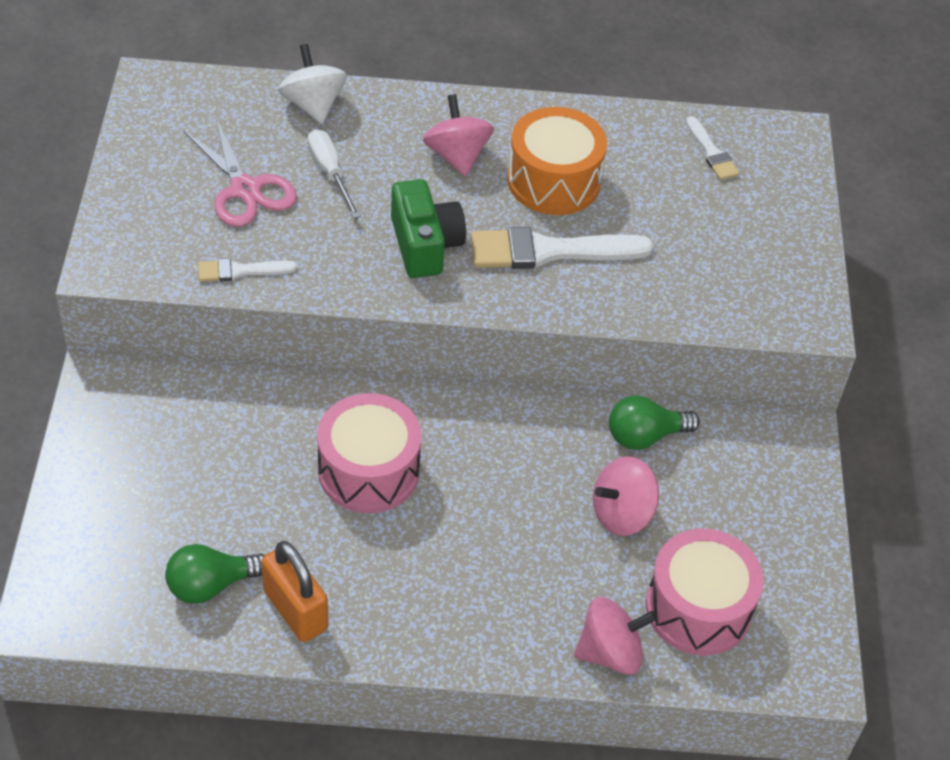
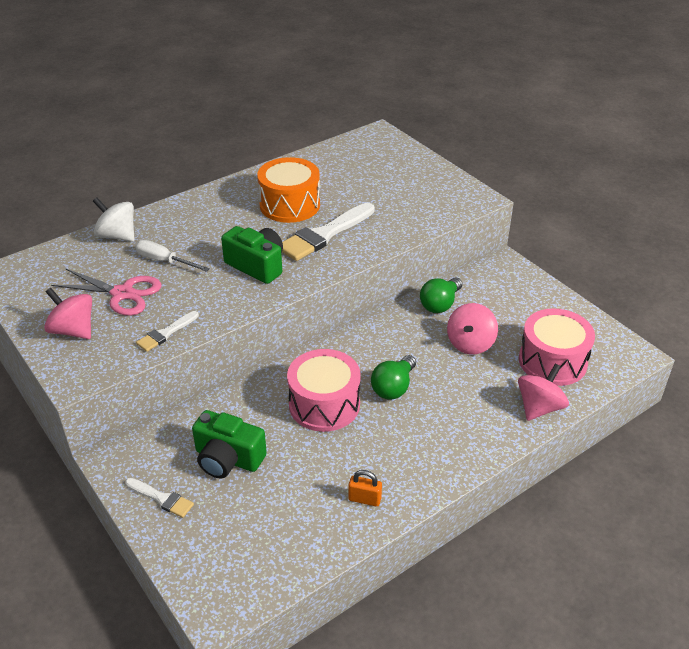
camera: 35 degrees left, 10 degrees down
green light bulb [165,544,265,604] -> green light bulb moved to [371,355,416,400]
orange padlock [261,541,328,642] -> orange padlock [348,470,382,507], size x0.56
pink spinning top [423,94,494,177] -> pink spinning top moved to [44,288,92,339]
white brush [686,116,740,180] -> white brush moved to [125,478,194,518]
none -> green camera [192,410,267,478]

